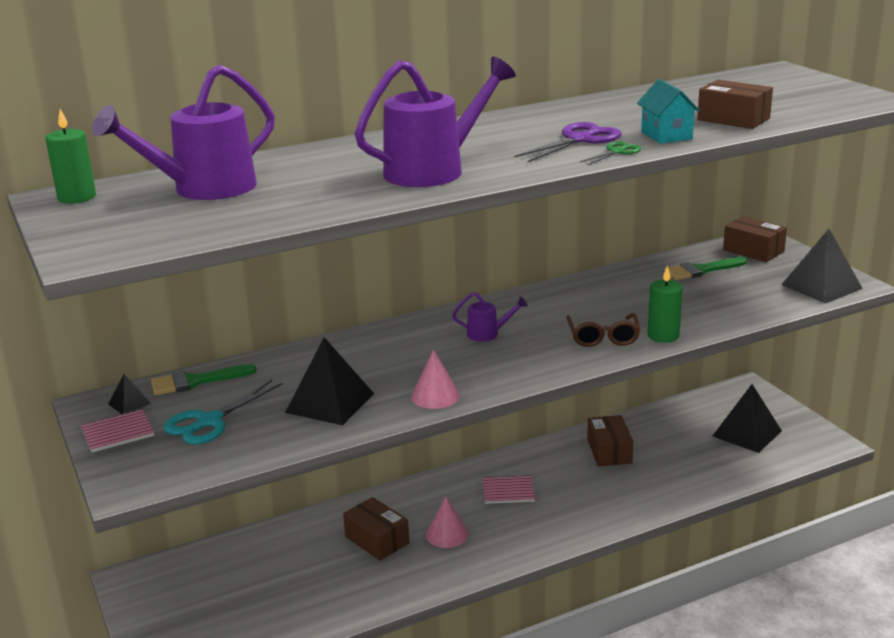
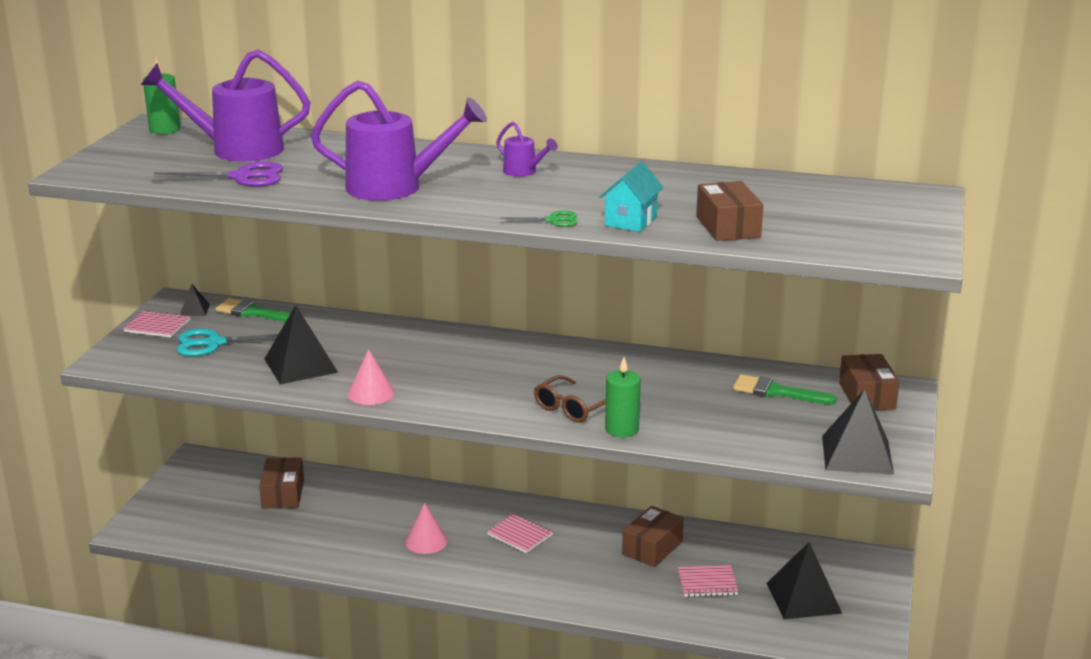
camera: 40 degrees right, 0 degrees up
brown box [343,497,409,561] -> brown box moved to [259,457,304,509]
purple watering can [452,292,528,342] -> purple watering can moved to [496,122,558,177]
purple scissors [514,122,621,163] -> purple scissors moved to [152,162,283,187]
none -> pink notebook [678,565,738,597]

